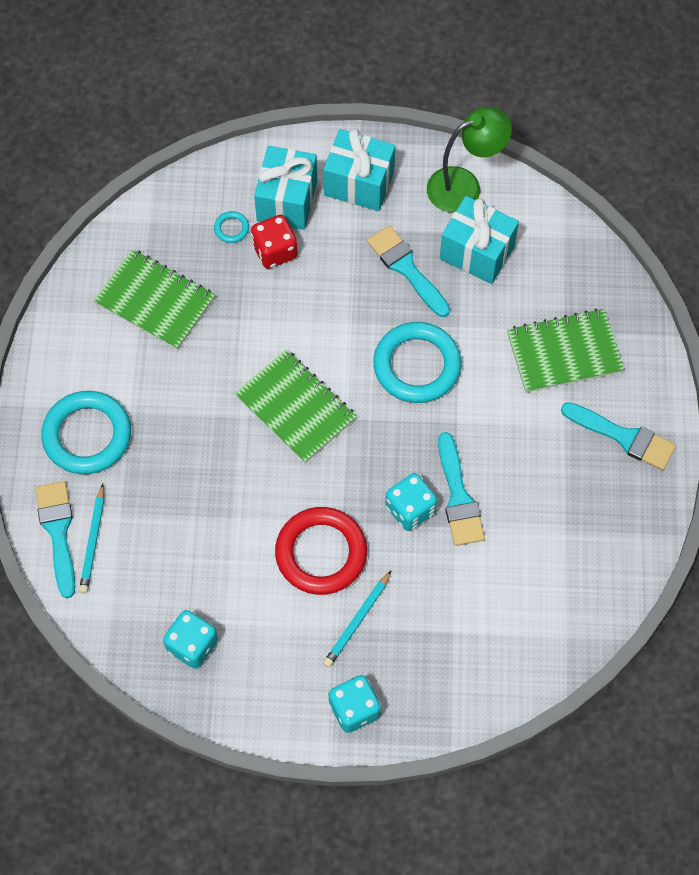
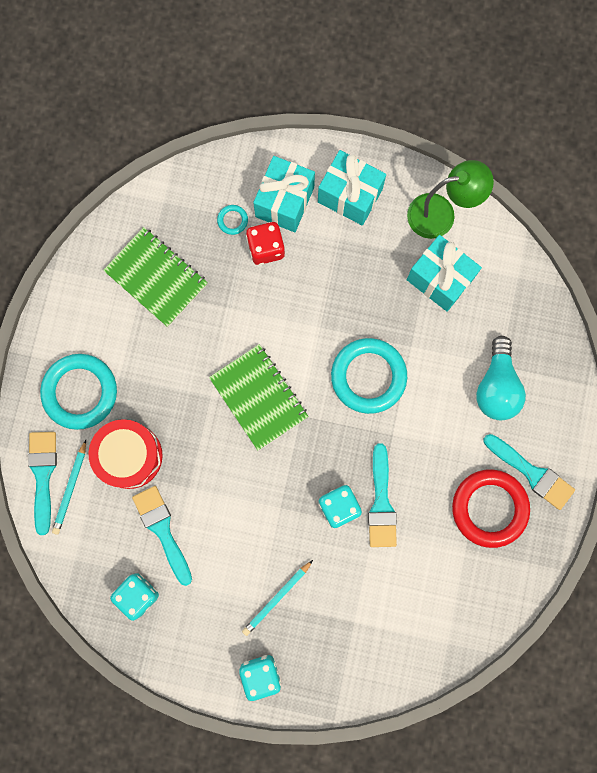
camera: 10 degrees right, 15 degrees up
red ring [275,507,367,595] -> red ring moved to [452,469,530,548]
turquoise brush [367,225,450,317] -> turquoise brush moved to [132,486,192,586]
green notebook [507,308,624,393] -> turquoise light bulb [476,336,526,420]
none -> red drum [89,419,163,489]

